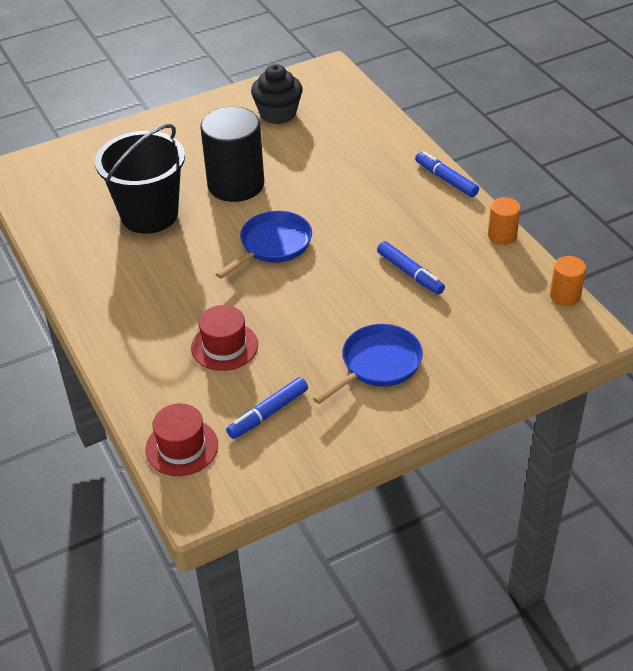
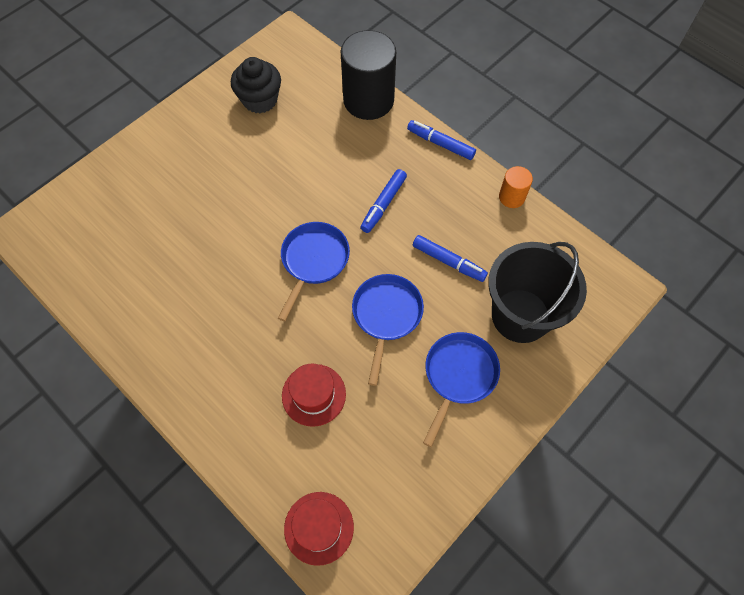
camera: 20 degrees left, 20 degrees up
black bucket [95,124,185,234] -> black bucket moved to [488,242,587,343]
black cylinder [200,107,264,202] -> black cylinder moved to [341,30,396,120]
blue marker [226,377,308,439] -> blue marker moved to [360,169,407,233]
orange cylinder [550,256,586,306] -> none
none -> blue pan [352,274,424,386]

